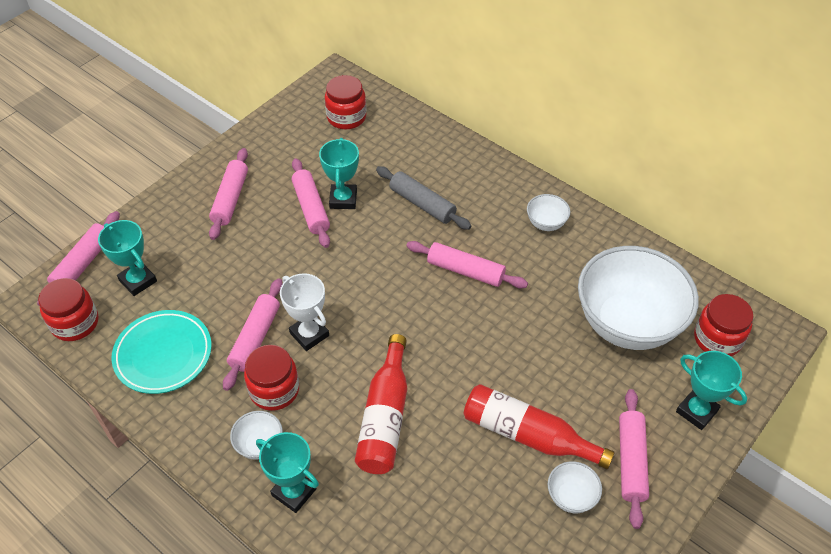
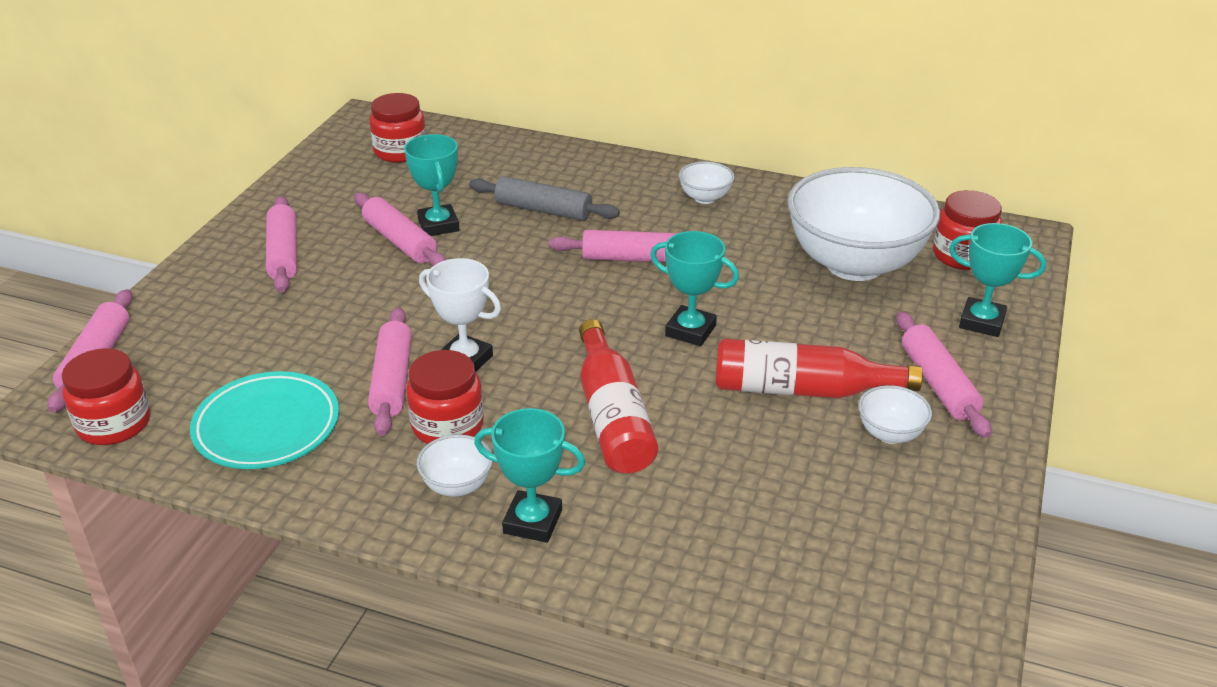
camera: 20 degrees left, 15 degrees down
turquoise trophy [98,220,157,296] -> turquoise trophy moved to [650,231,739,346]

